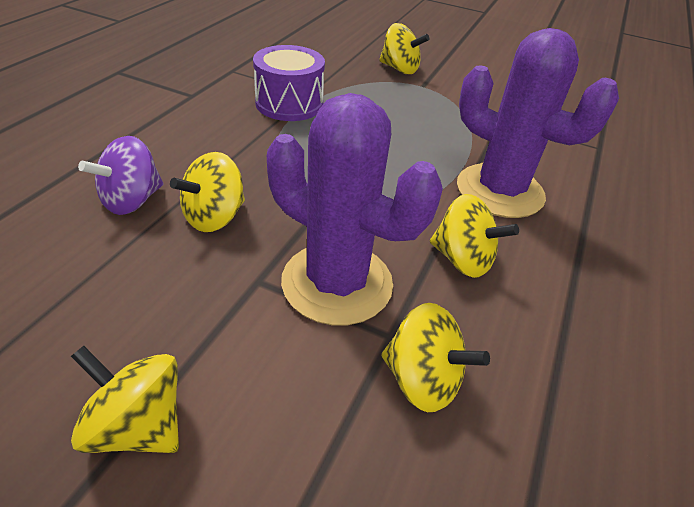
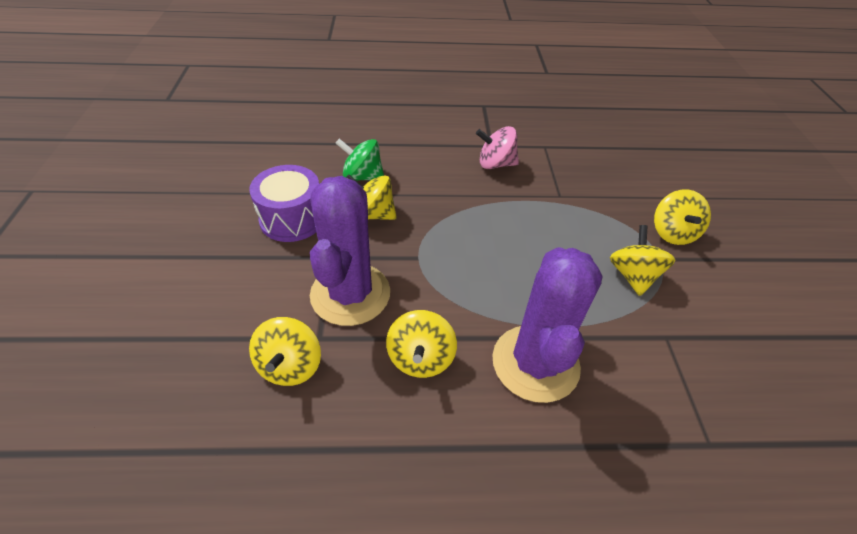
camera: 65 degrees right, 5 degrees up
yellow spinning top [71,346,179,453] -> yellow spinning top moved to [610,225,675,296]
purple spinning top [78,136,163,215] -> green spinning top [335,138,384,181]
purple drum [253,45,325,121] -> purple drum moved to [249,165,319,242]
none -> pink spinning top [476,126,519,169]

